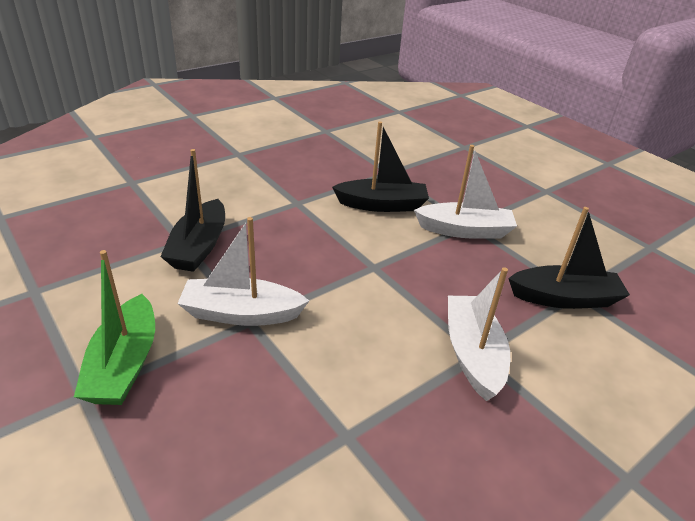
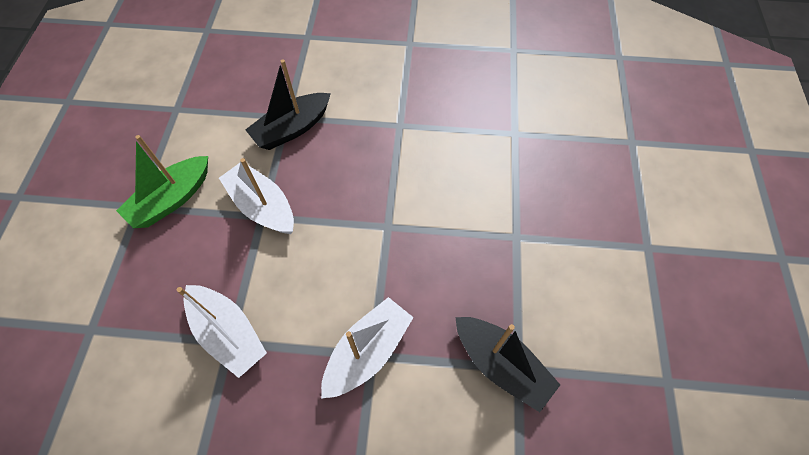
camera: 45 degrees right, 25 degrees up
black boat [332,121,429,212] -> none
white boat [414,145,517,239] -> white boat moved to [177,285,267,378]

